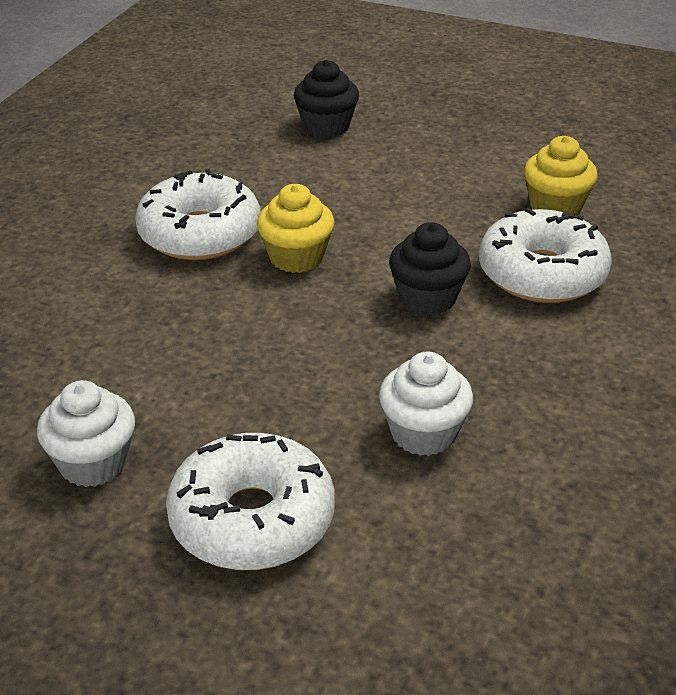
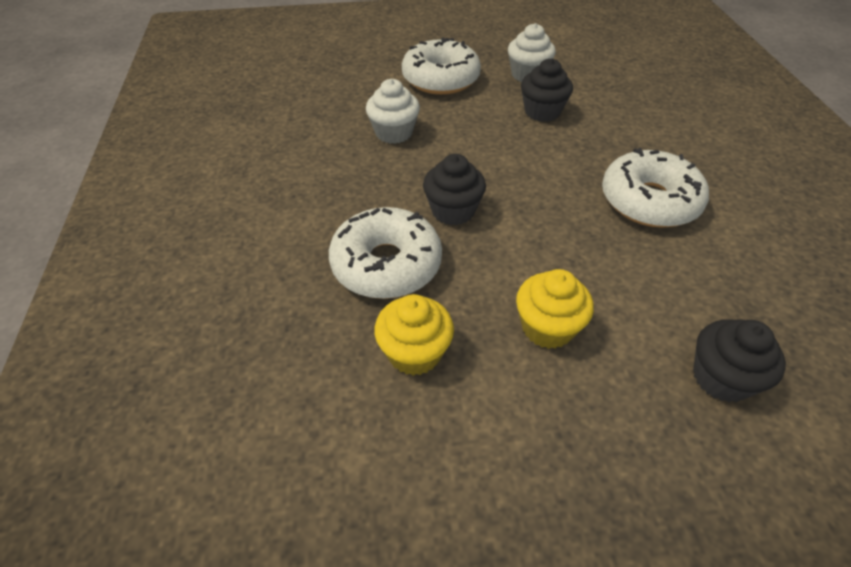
camera: 150 degrees right, 10 degrees up
yellow cupcake [257,184,334,273] -> yellow cupcake moved to [516,269,594,349]
none -> black cupcake [521,58,573,122]

